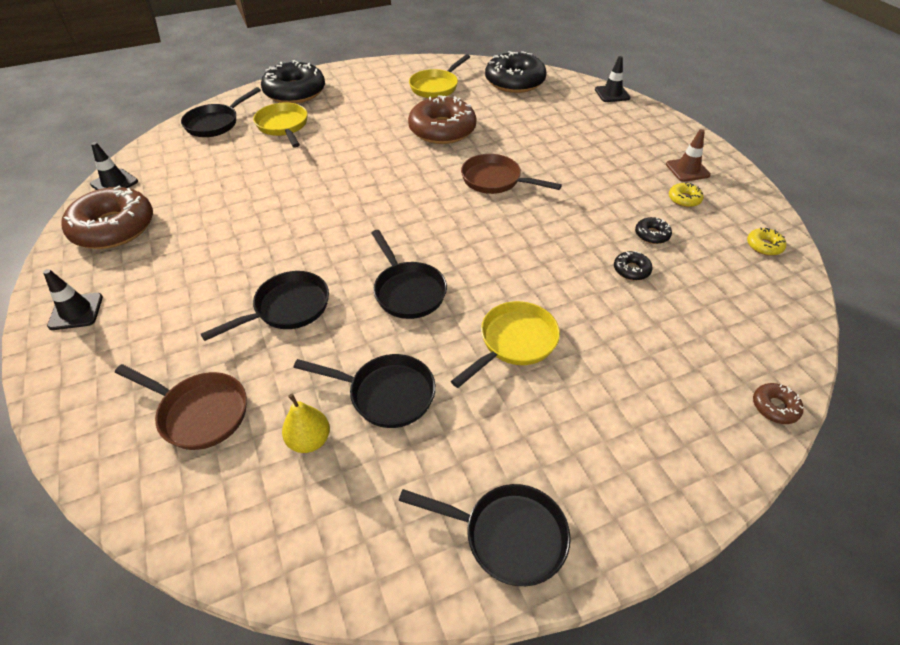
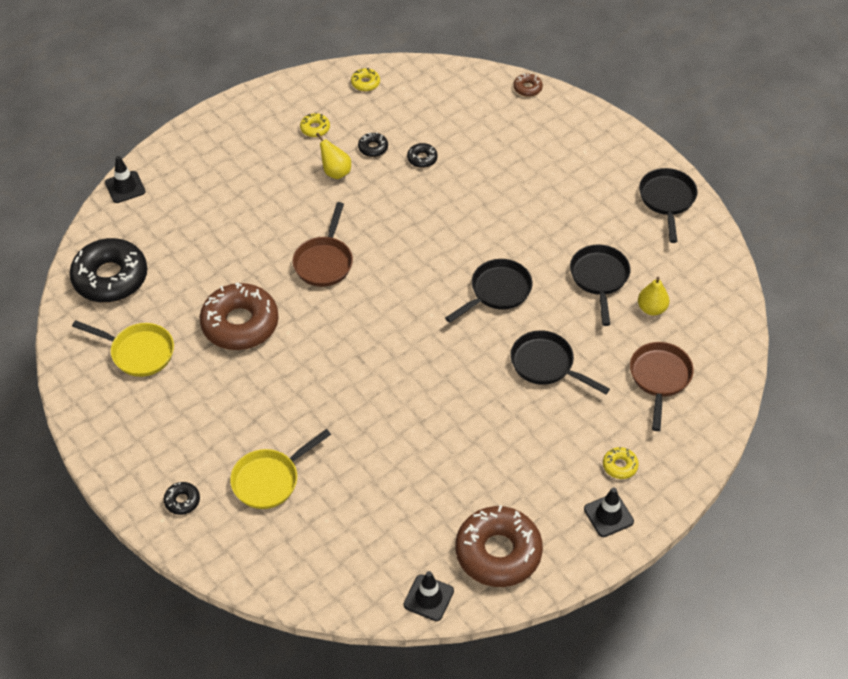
camera: 105 degrees left, 5 degrees up
black pan [181,87,261,137] -> none
black donut [261,60,325,104] -> black donut [164,482,200,515], size x0.42
yellow pan [451,301,560,388] -> none
brown traffic cone [666,129,711,182] -> none
none -> yellow pear [316,133,351,179]
none -> yellow donut [603,447,639,479]

